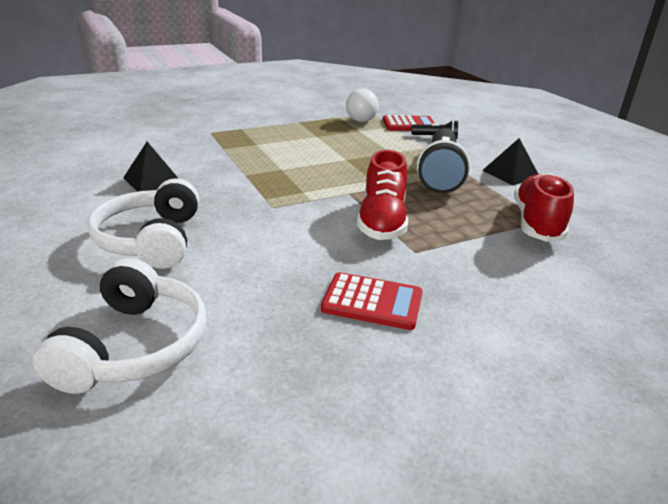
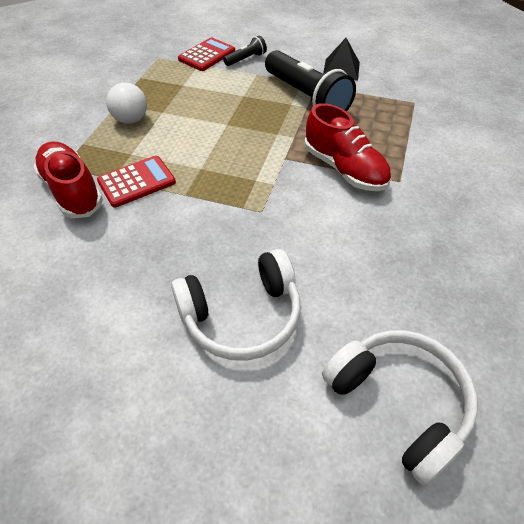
camera: 45 degrees left, 20 degrees up
white headphones [87,178,199,269] -> white headphones turned 60 degrees counterclockwise [171,249,301,361]
black pyramid [123,142,179,192] -> none
red calculator [321,272,423,330] -> red calculator moved to [97,156,176,208]
white ball [346,89,379,122] -> white ball moved to [106,82,147,124]
red shoe [514,173,574,242] -> red shoe moved to [33,142,103,218]

